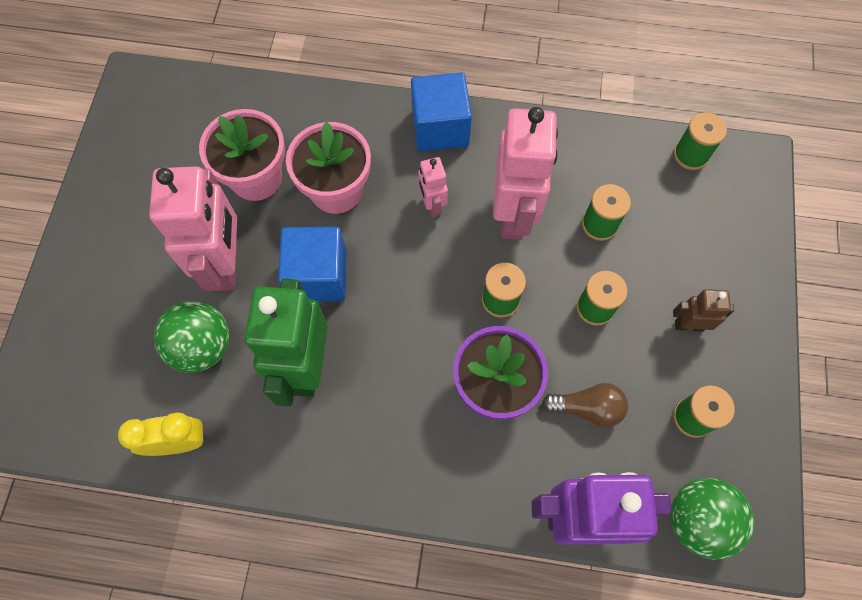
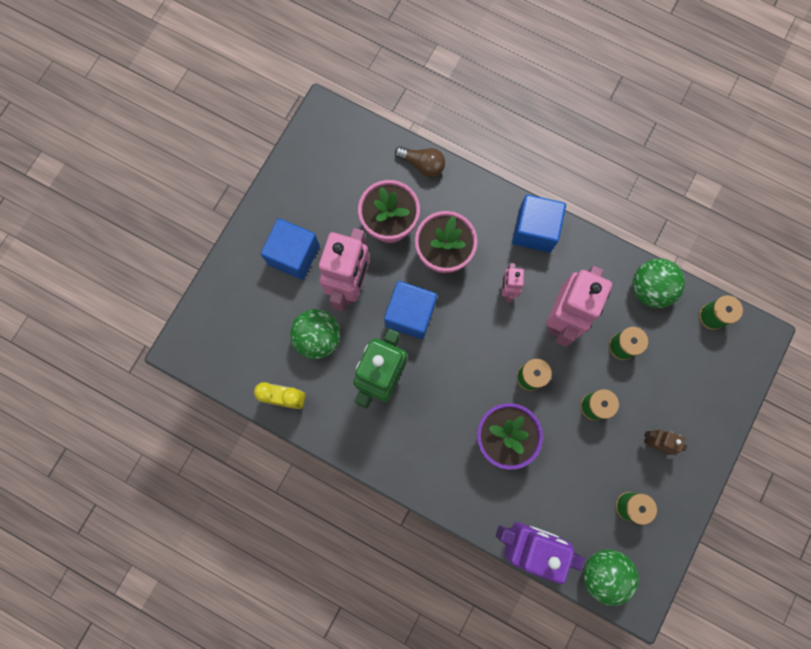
camera: 20 degrees right, 10 degrees up
brown light bulb [542,383,628,427] -> brown light bulb moved to [395,146,445,177]
none -> blue cube [261,218,320,280]
none -> green ball [632,259,685,308]

